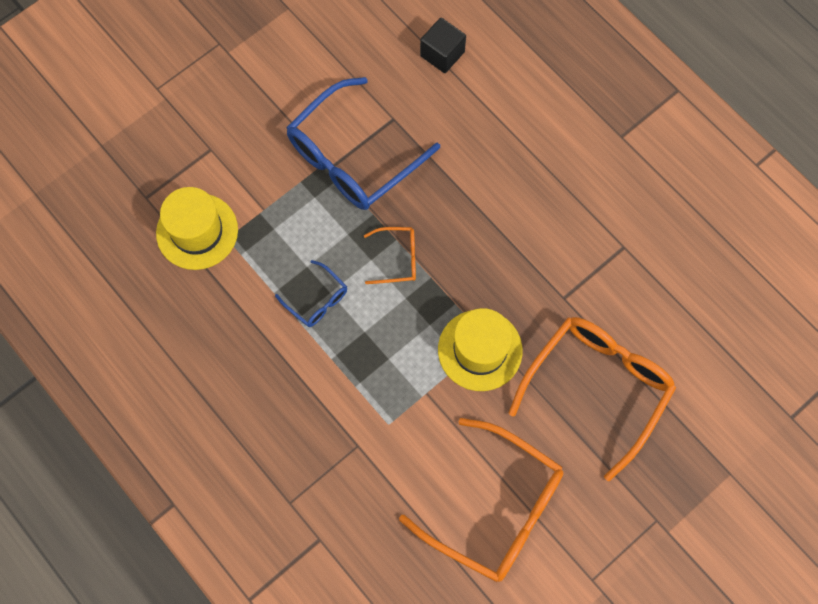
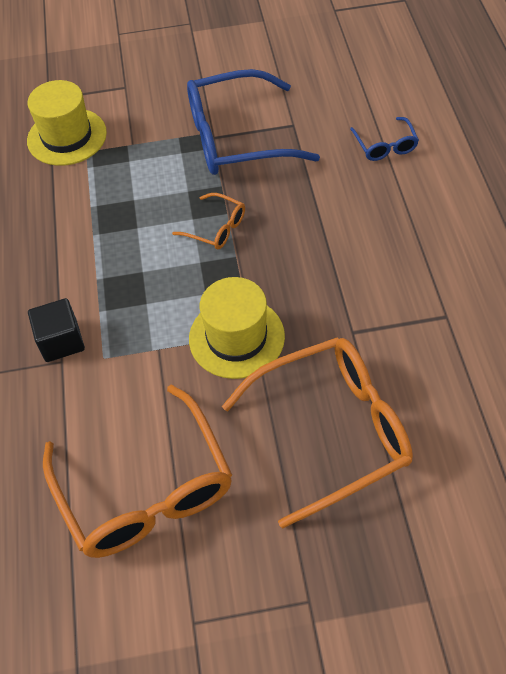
camera: 35 degrees right, 15 degrees down
blue glasses [275,260,347,327] -> blue glasses moved to [350,117,419,161]
black cube [420,18,466,73] -> black cube moved to [28,298,85,362]

